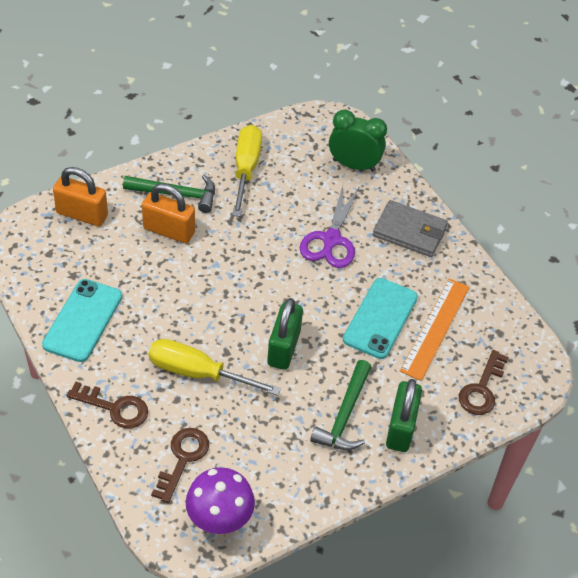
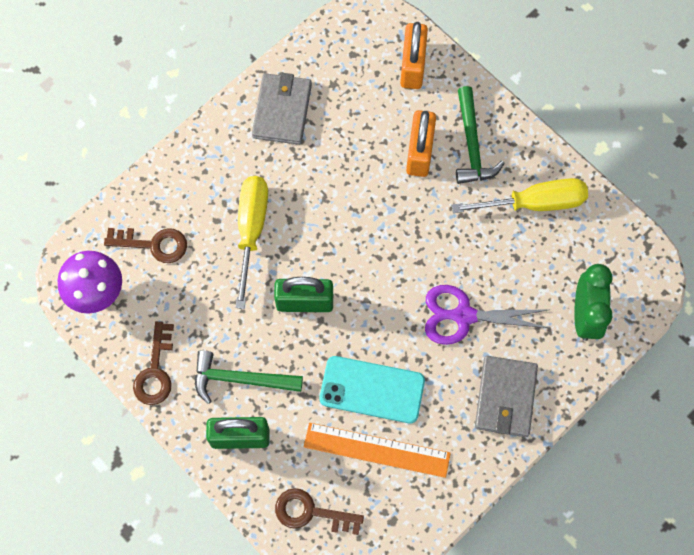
camera: 80 degrees right, 20 degrees up
turquoise phone [42,279,122,362] -> grey wallet [252,73,312,145]
brown key [66,382,148,429] -> brown key moved to [133,321,174,405]

